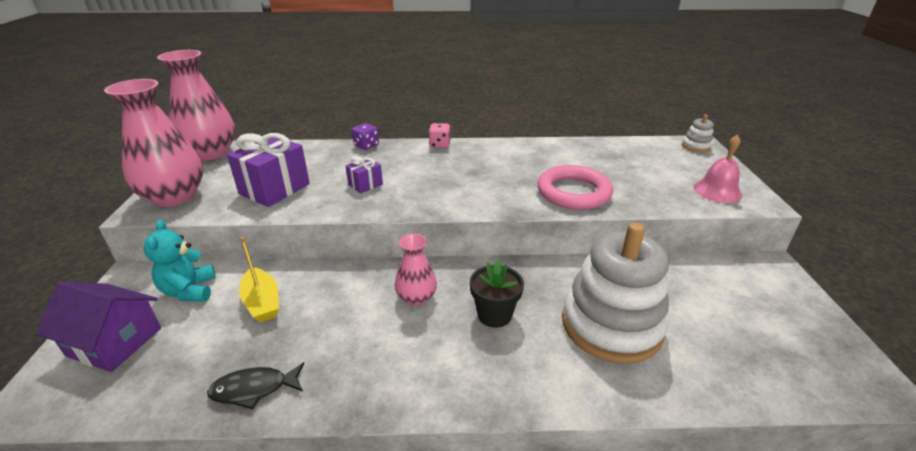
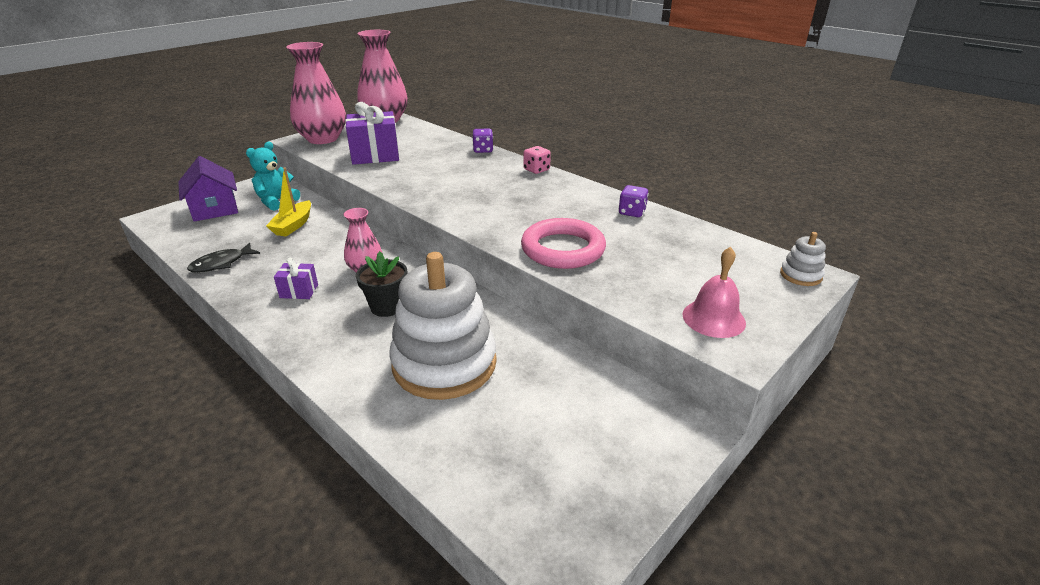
camera: 45 degrees right, 0 degrees up
black fish [207,362,305,410] -> black fish turned 75 degrees counterclockwise [187,243,260,273]
purple gift [346,156,383,193] -> purple gift moved to [274,258,318,299]
none -> purple dice [618,185,649,217]

